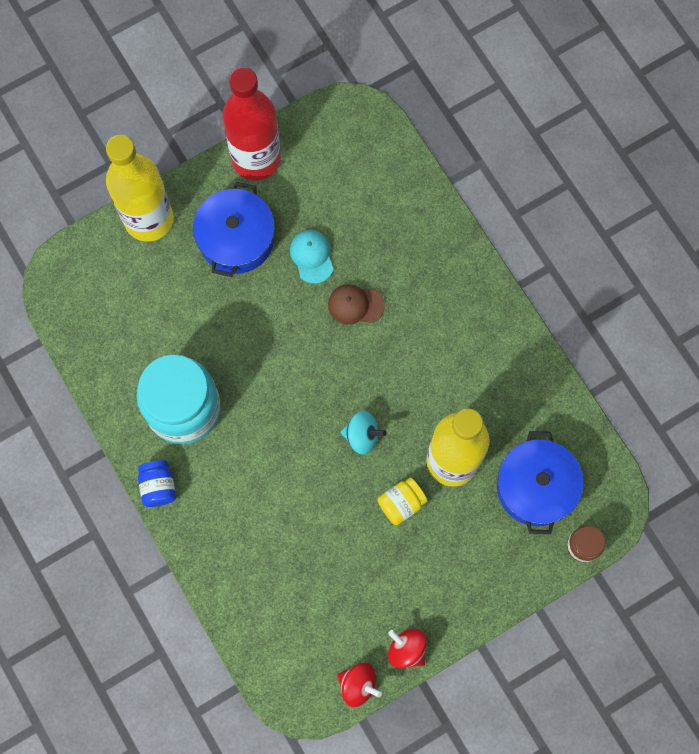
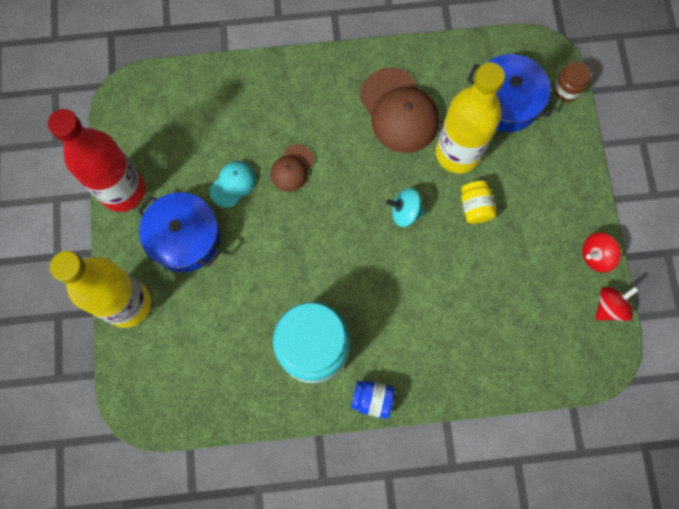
camera: 65 degrees left, 0 degrees up
turquoise cap [290,230,334,284] -> turquoise cap turned 120 degrees clockwise [209,161,256,208]
turquoise spinning top [340,411,386,455] -> turquoise spinning top turned 120 degrees counterclockwise [386,188,426,227]
none -> brown cap [359,68,440,153]

